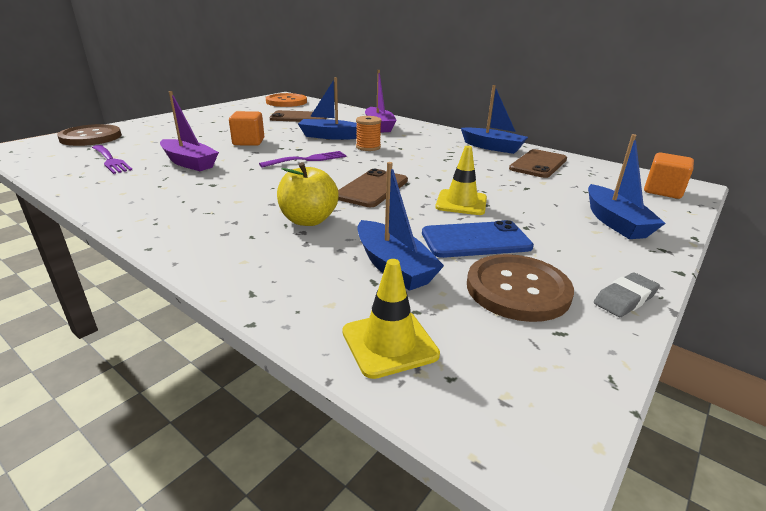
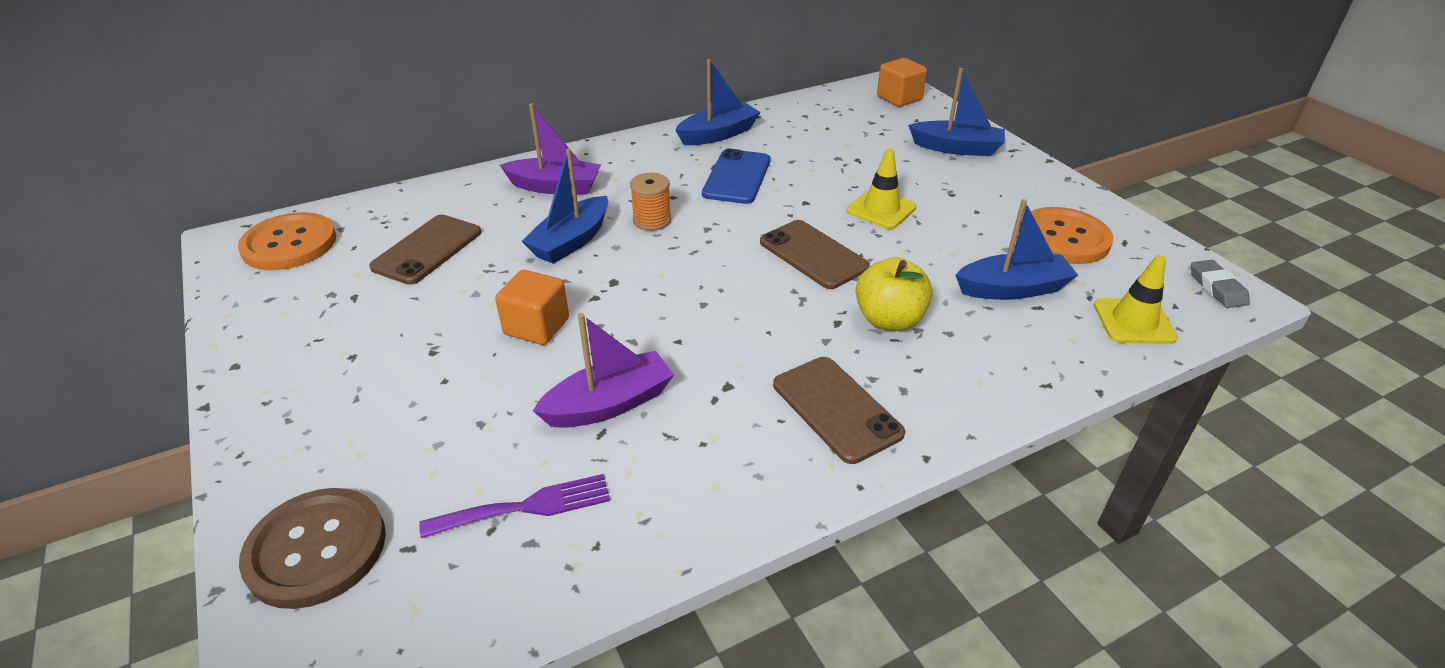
camera: 65 degrees left, 10 degrees up
purple fork [259,151,346,167] -> none
blue phone [422,220,534,258] -> blue phone moved to [702,149,770,204]
brown button [467,254,574,322] -> orange button [1019,207,1113,264]
brown phone [509,149,567,178] -> brown phone moved to [773,357,905,464]
grey eraser [594,272,660,317] -> grey eraser moved to [1191,260,1250,308]

